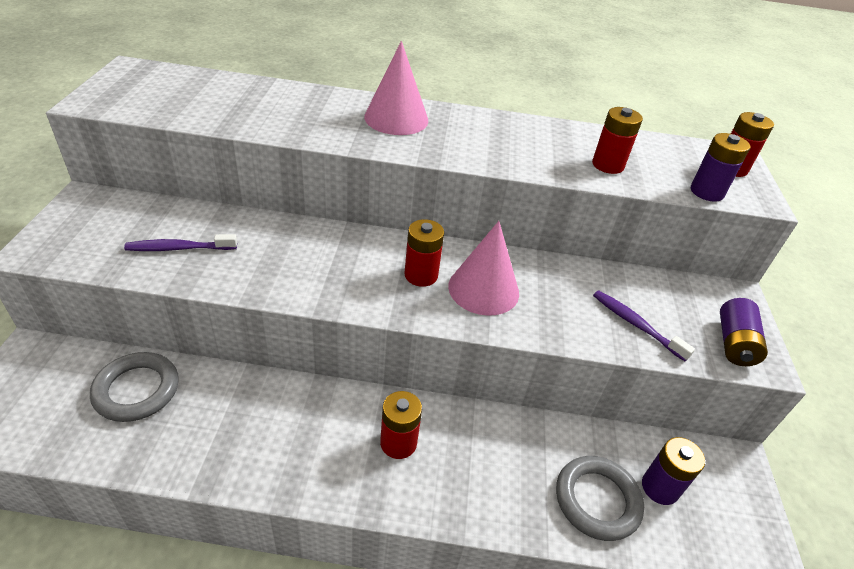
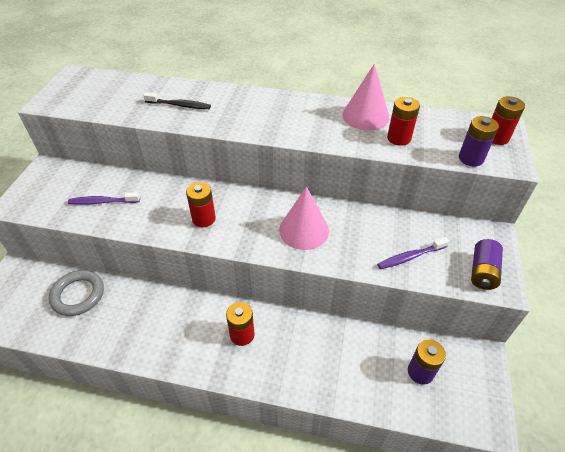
camera: 10 degrees right, 5 degrees up
pink cone [364,41,428,135] -> pink cone moved to [342,64,389,130]
red battery [404,219,444,287] -> red battery moved to [186,182,216,227]
grey ring [556,456,644,541] -> none
purple toothbrush [593,290,695,361] -> purple toothbrush turned 75 degrees counterclockwise [377,237,450,269]
none -> black toothbrush [143,92,211,109]

